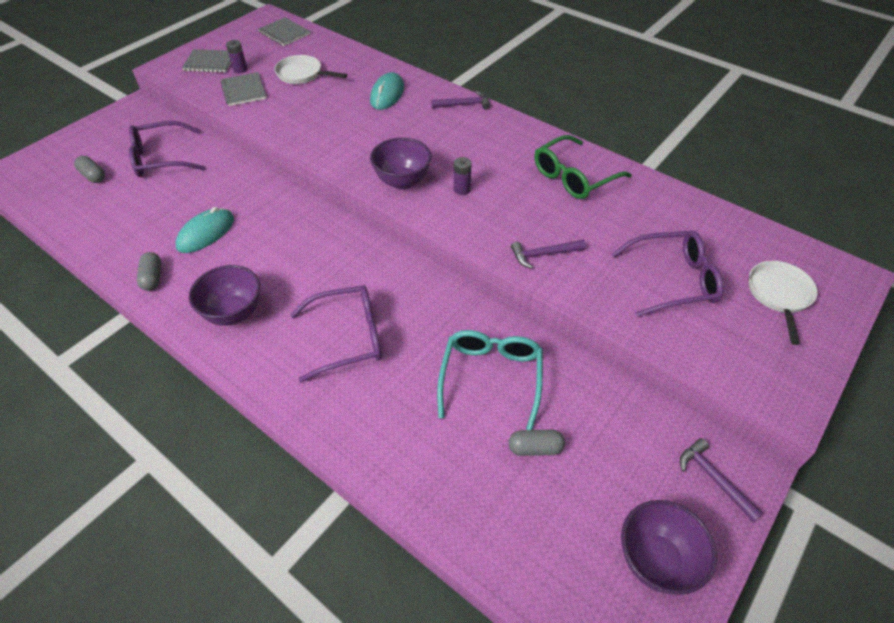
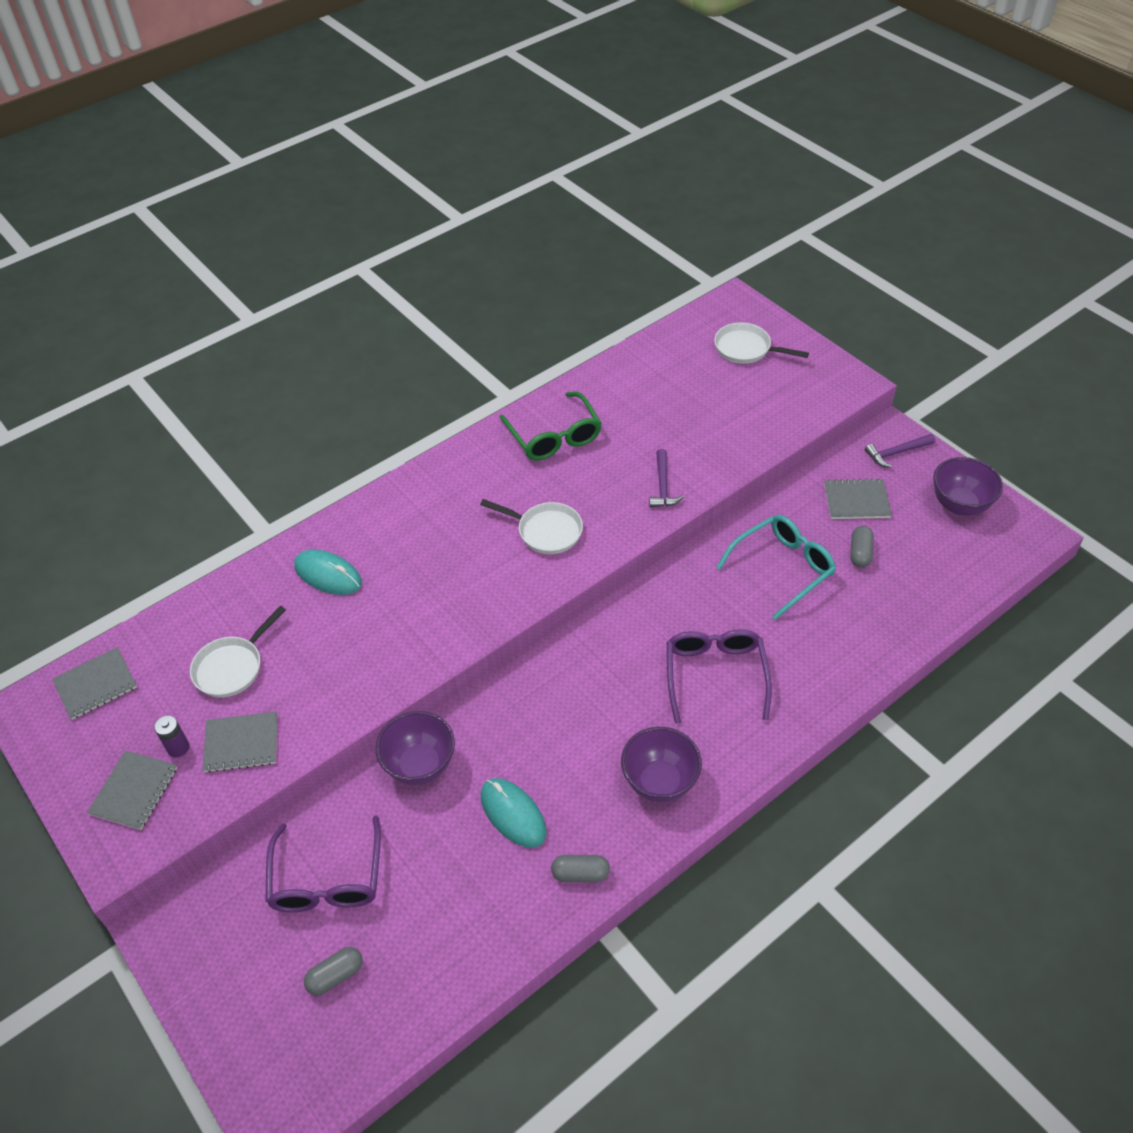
camera: 75 degrees left, 0 degrees up
purple bowl [370,138,432,190] -> purple bowl moved to [375,711,455,785]
purple hammer [431,91,491,109] -> none
turquoise glasses [437,330,543,430] -> turquoise glasses turned 120 degrees clockwise [716,515,836,620]
purple battery [454,157,472,195] -> white pan [480,499,583,554]
purple glasses [612,231,724,317] -> none
none -> grey notebook [824,478,892,519]

